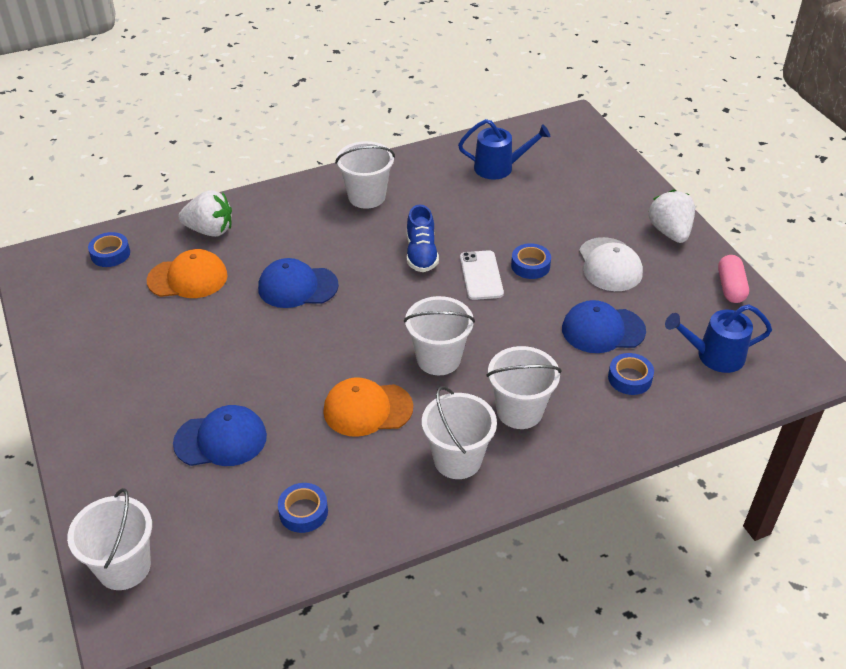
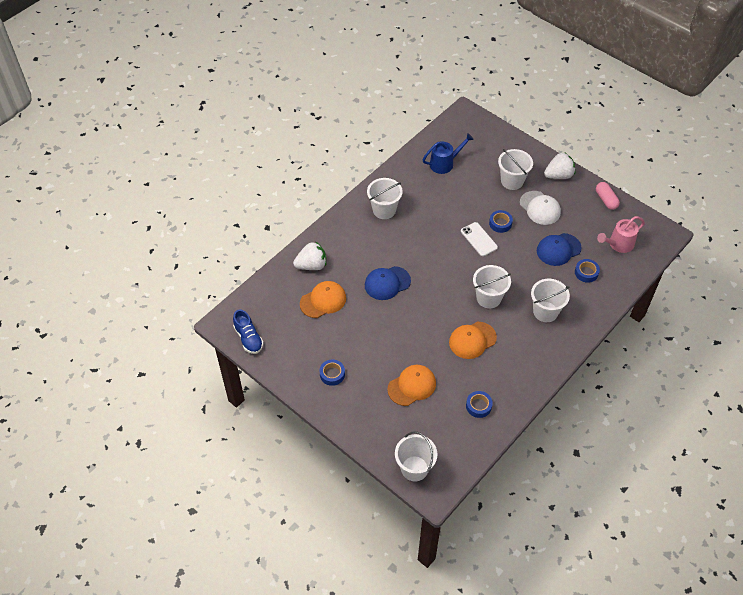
camera: 25 degrees left, 10 degrees up
blue tape [88,232,130,267] -> blue tape moved to [319,359,345,386]
blue cap [173,405,267,466] -> orange cap [387,365,436,406]
blue shoe [407,205,439,272] -> blue shoe moved to [233,309,264,354]
white bucket [422,386,497,479] -> white bucket moved to [498,149,533,190]
white strawberry [648,190,695,243] -> white strawberry turned 105 degrees clockwise [544,152,575,179]
blue watering can [665,304,772,373] -> pink watering can [597,216,645,253]

